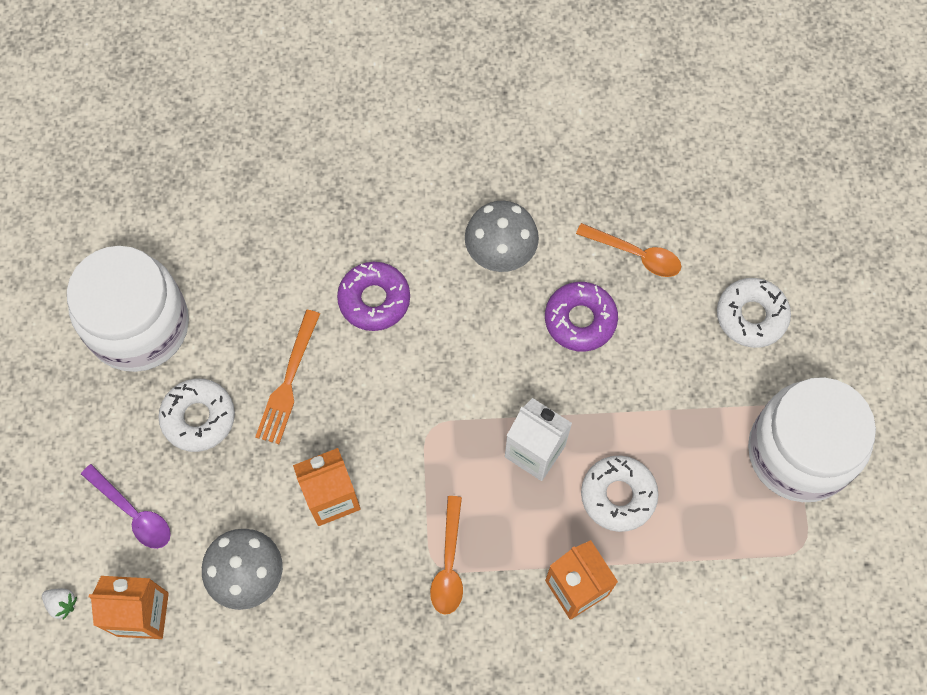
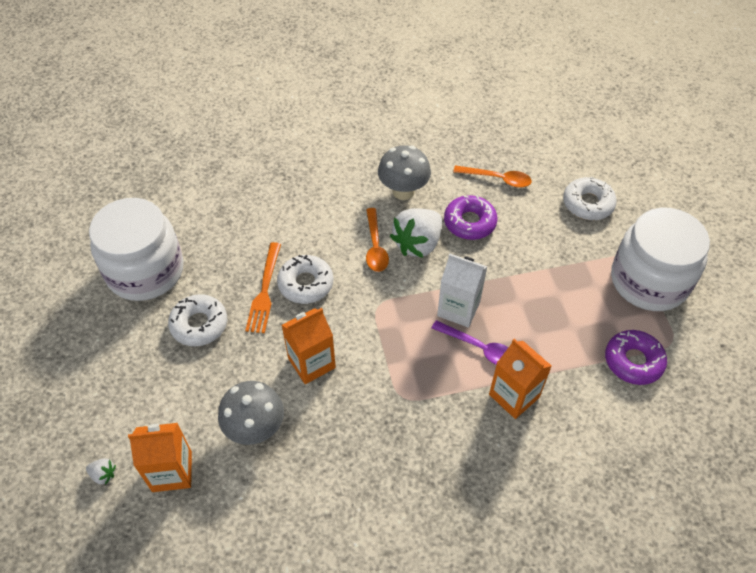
camera: 10 degrees left, 15 degrees down
purple spoon [81,464,171,549] -> purple spoon moved to [432,320,509,365]
purple donut [337,262,410,331] -> purple donut moved to [605,330,667,385]
orange spoon [430,496,463,614] -> orange spoon moved to [366,208,389,272]
white donut [581,456,658,532] -> white donut moved to [277,255,333,304]
none -> white strawberry [390,208,442,258]

